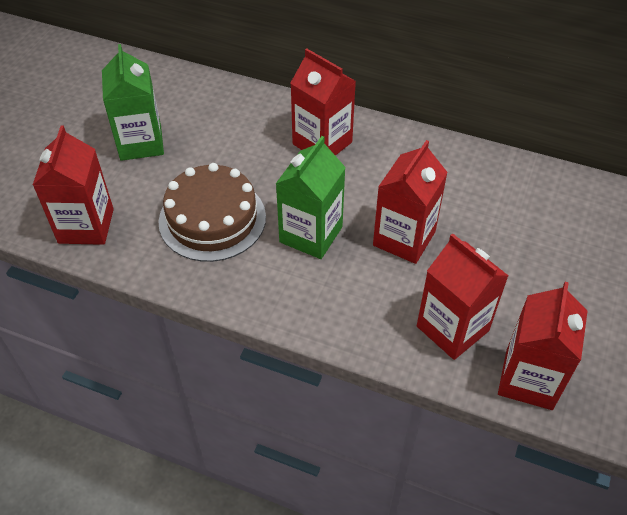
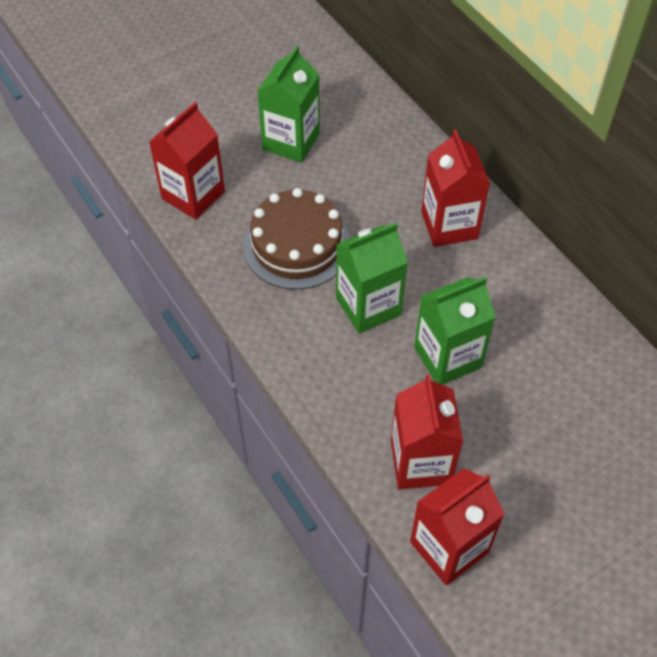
camera: 35 degrees right, 5 degrees up
red carton [373,140,448,264] -> green carton [414,277,496,385]

